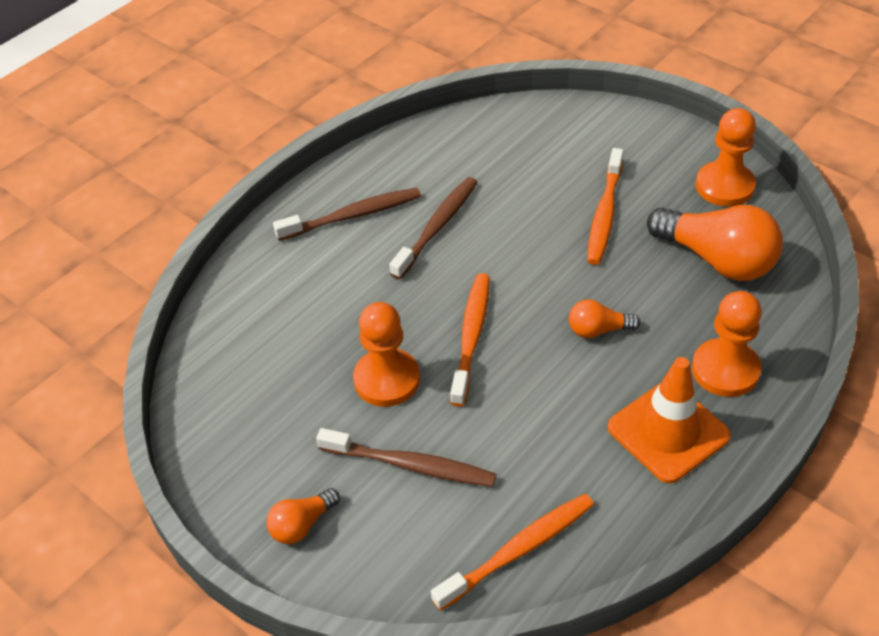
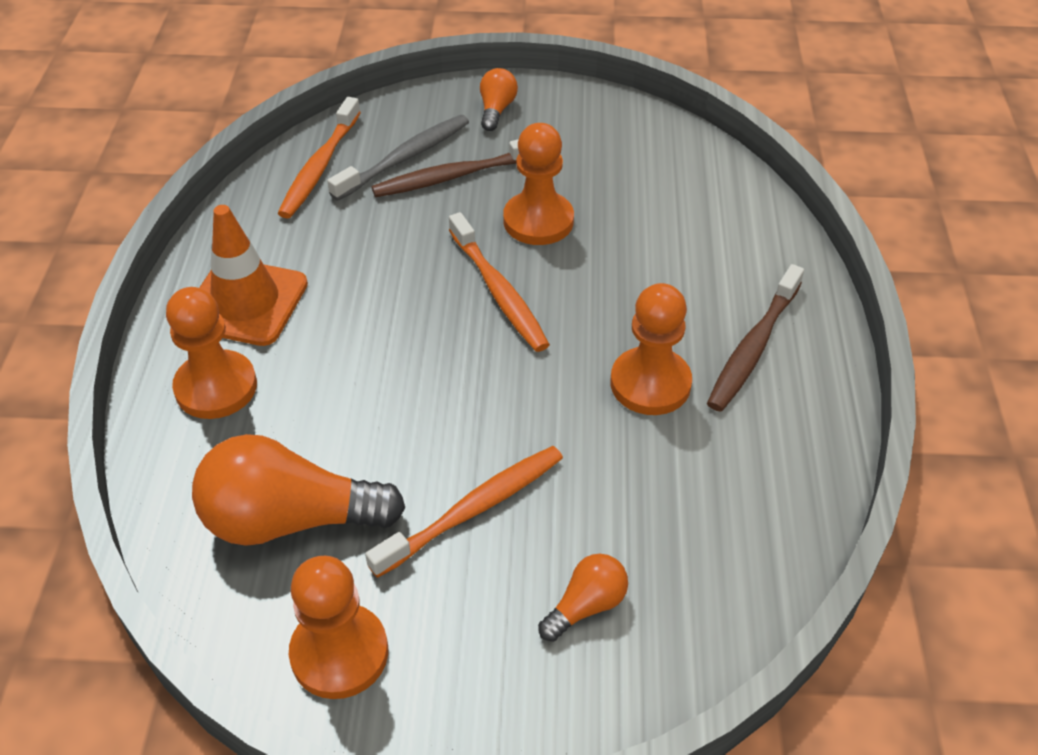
camera: 140 degrees right, 0 degrees up
brown toothbrush [389,177,478,279] -> orange pawn [611,283,692,415]
orange light bulb [569,299,641,338] -> orange light bulb moved to [538,554,628,642]
orange toothbrush [587,148,623,265] -> orange toothbrush turned 75 degrees clockwise [365,446,563,578]
none -> grey toothbrush [327,115,469,201]

